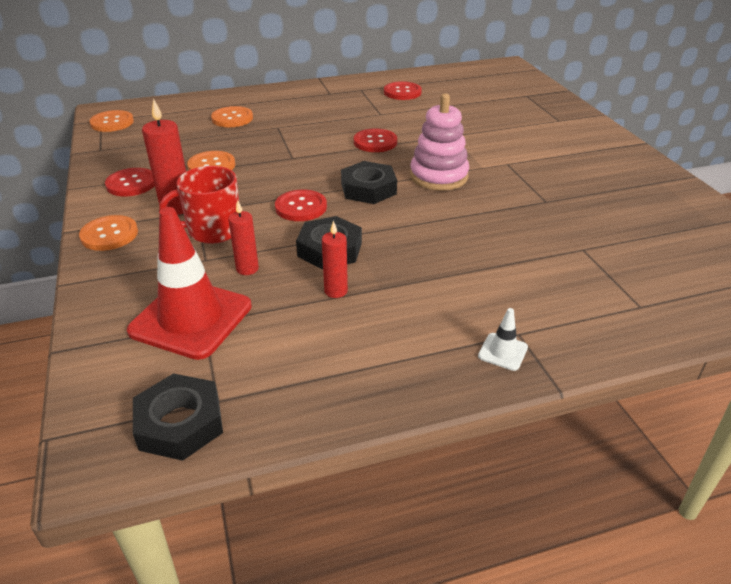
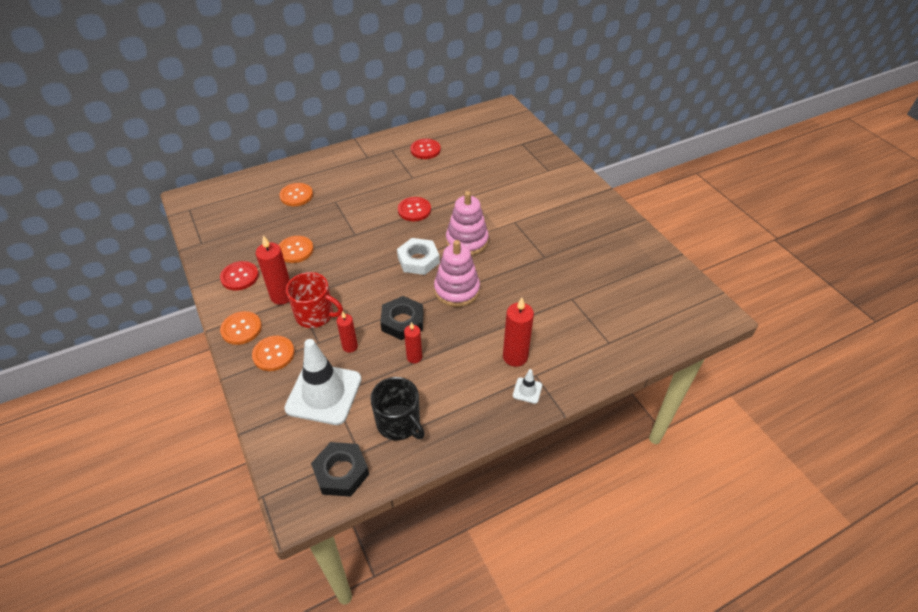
camera: 10 degrees left, 10 degrees up
orange button [89,110,134,132] -> orange button moved to [252,336,295,371]
red traffic cone [127,207,252,360] -> white traffic cone [284,339,362,425]
red mug [159,166,239,244] -> red mug turned 135 degrees counterclockwise [286,272,343,328]
red button [275,189,327,221] -> none
black nut [341,161,397,204] -> white nut [397,238,440,275]
none -> black mug [370,377,425,440]
none -> pink stacking toy [434,240,480,307]
none -> red candle [503,298,534,367]

